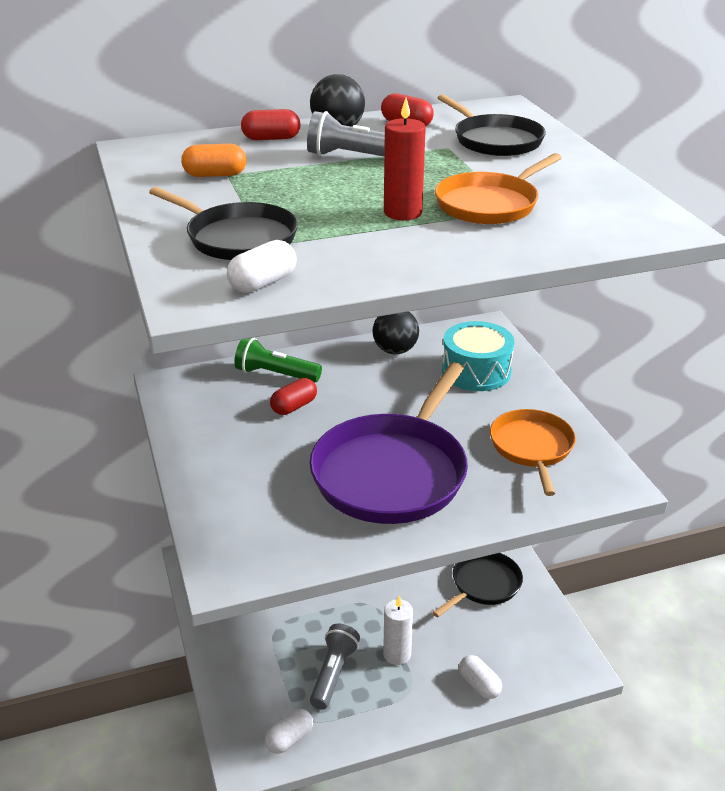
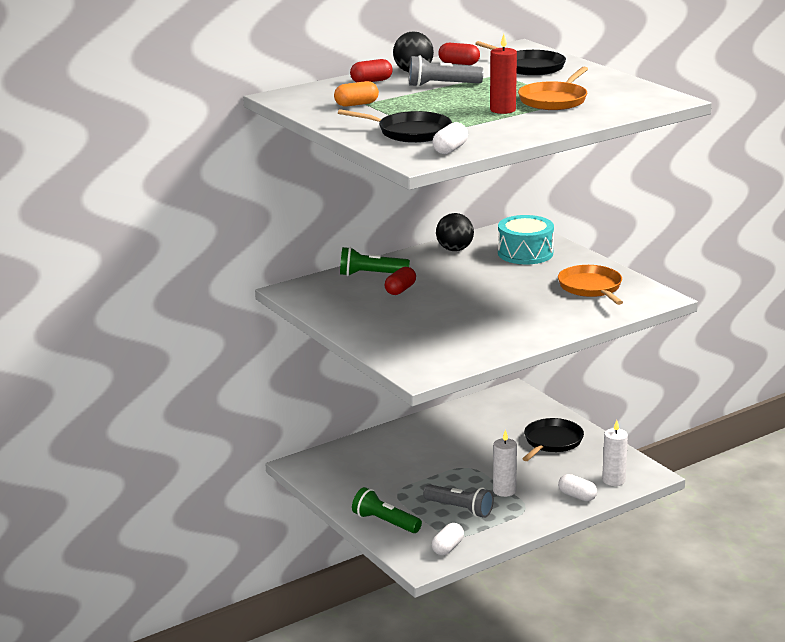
camera: 15 degrees left, 10 degrees down
purple pan [309,362,468,524] -> none
grey flashlight [310,624,360,710] -> grey flashlight turned 120 degrees clockwise [423,484,494,518]
none -> green flashlight [352,487,422,533]
none -> white candle [602,420,628,486]

